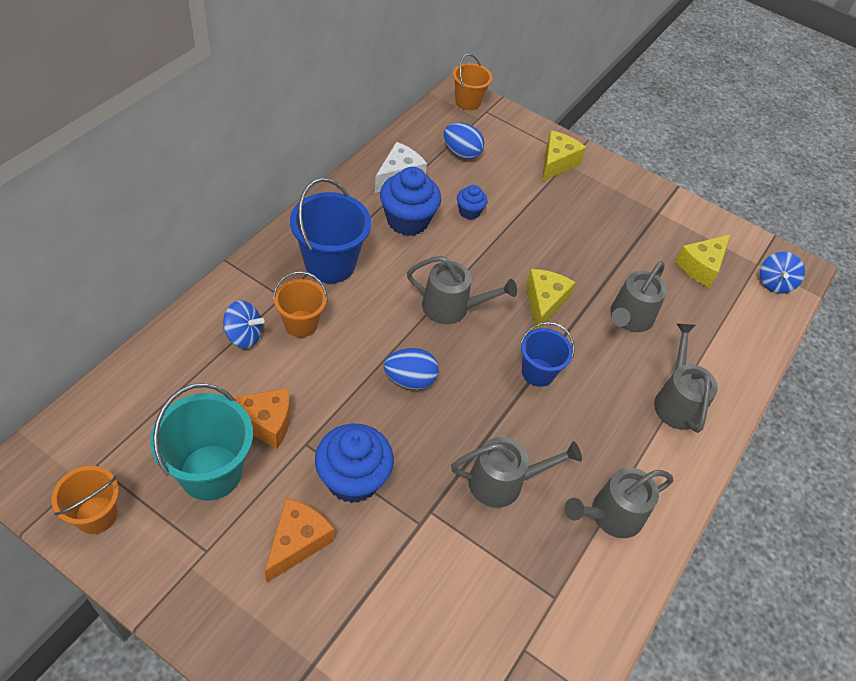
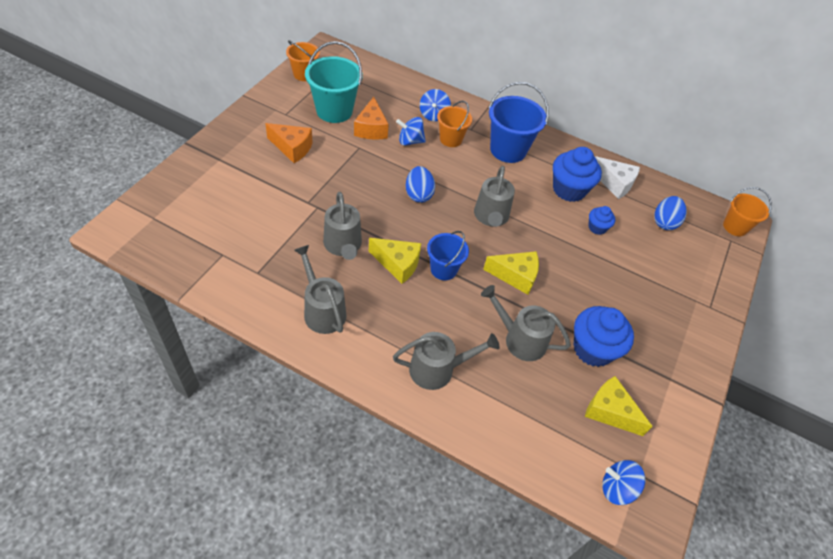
camera: 85 degrees right, 0 degrees up
blue cupcake [315,424,394,503] -> blue cupcake moved to [574,306,634,367]
yellow cheese [542,131,586,181] -> yellow cheese moved to [369,238,421,284]
none -> blue spinning top [396,117,426,146]

